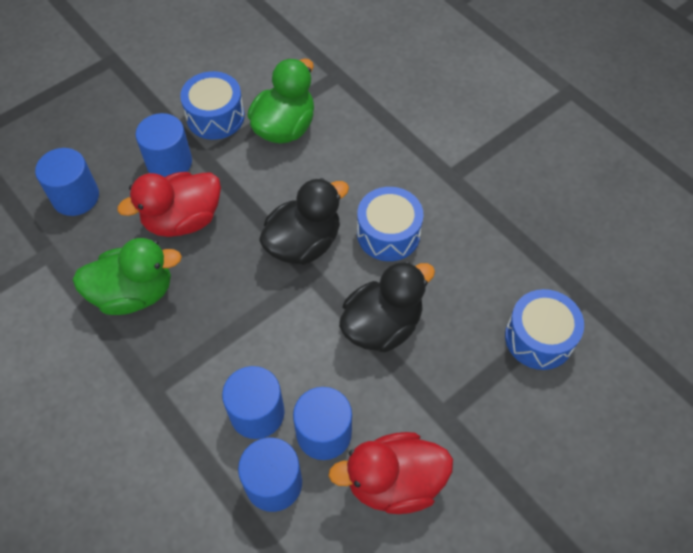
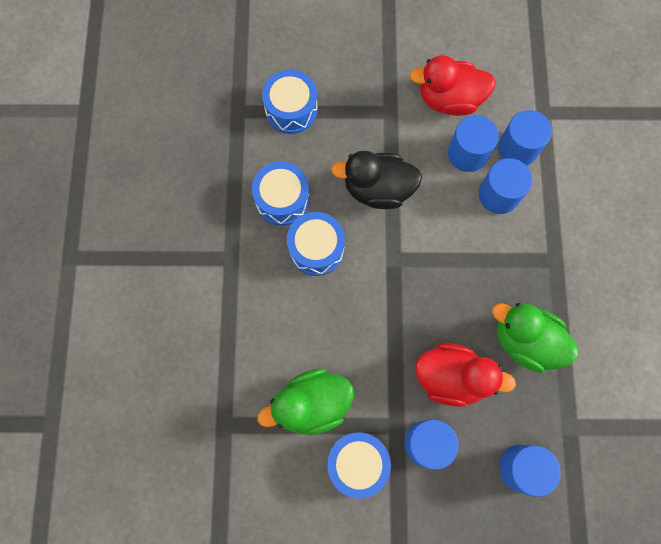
camera: 140 degrees left, 15 degrees up
black duck [259,178,349,265] -> none
red duck [328,432,453,514] -> red duck turned 150 degrees clockwise [409,55,496,116]
none -> blue drum [252,162,310,226]

